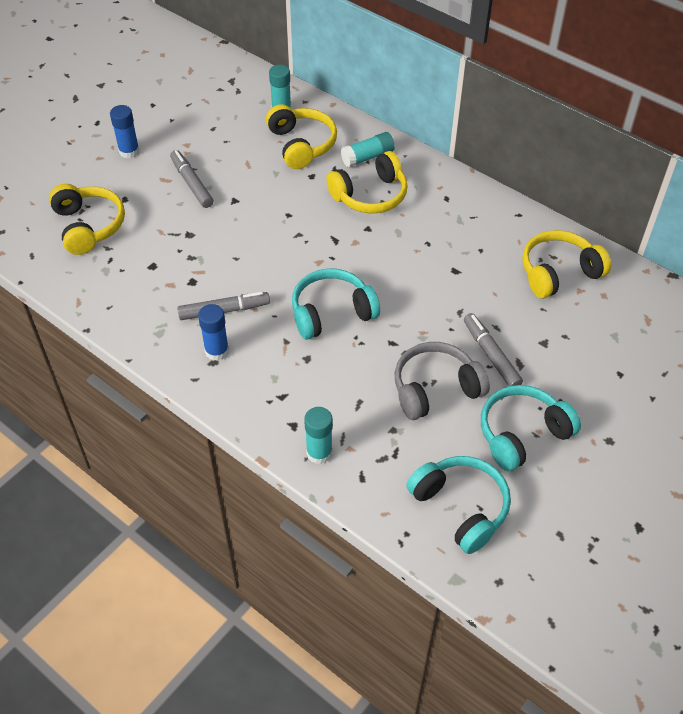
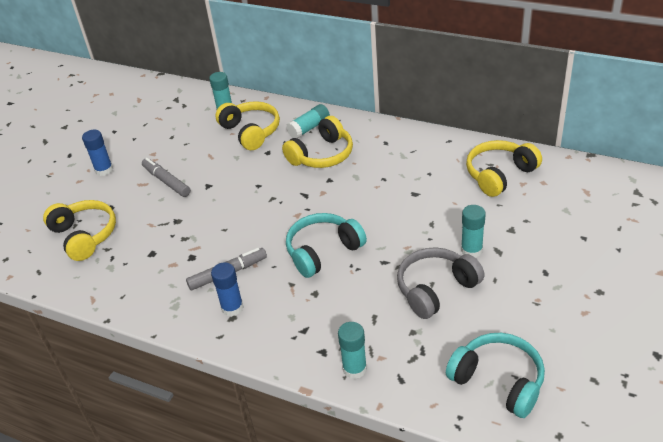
camera: 10 degrees left, 10 degrees down
grey marker [464,313,523,386] -> turquoise glue stick [461,205,486,258]
turquoise headphones [481,385,581,471] -> none

